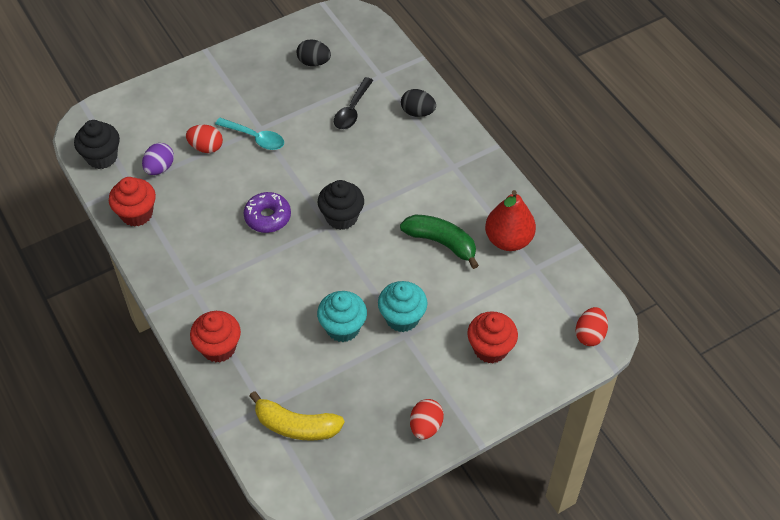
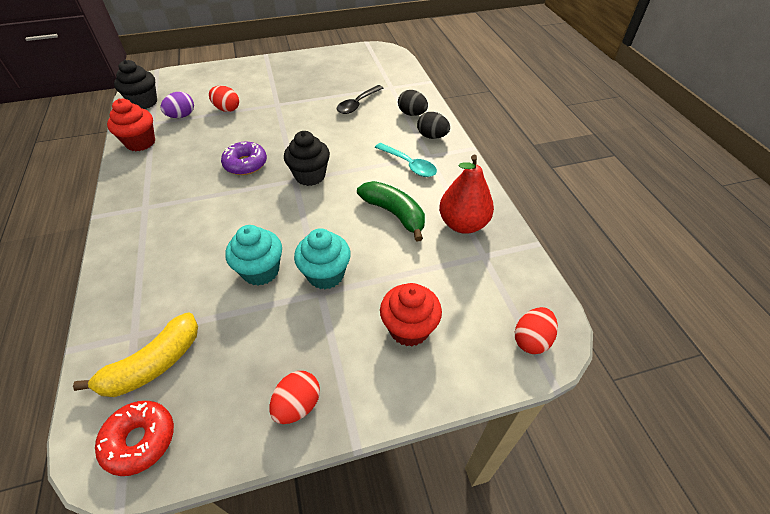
camera: 15 degrees right, 5 degrees down
red cupcake [190,311,241,363] -> none
turquoise spoon [215,118,284,150] -> turquoise spoon moved to [375,143,437,177]
yellow banana [249,391,344,441] -> yellow banana turned 75 degrees counterclockwise [73,313,198,397]
black egg [296,39,331,66] -> black egg moved to [417,112,450,139]
none -> red donut [95,401,174,476]

